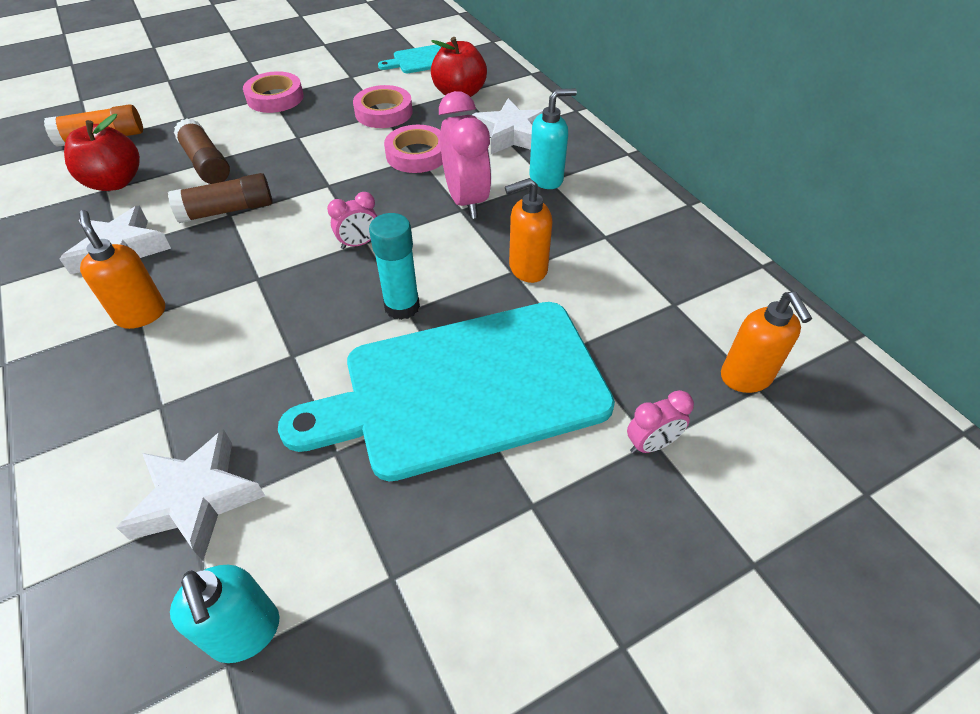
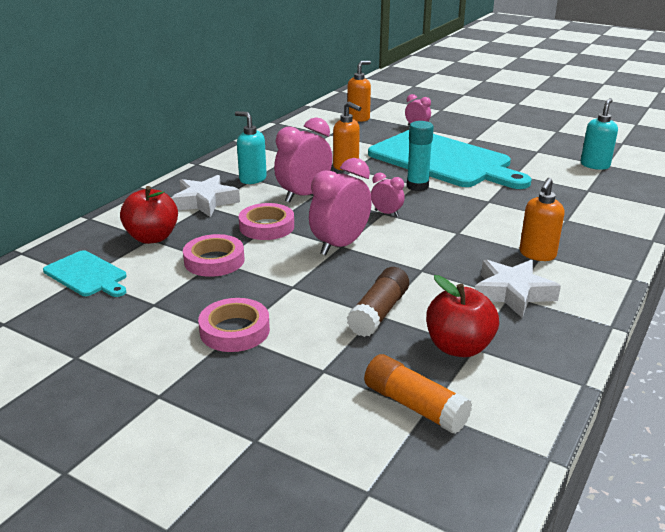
camera: 120 degrees left, 20 degrees down
white star [116,429,265,560] -> none
brown glue stick [168,173,272,223] -> none
none -> pink clock [309,158,372,255]

